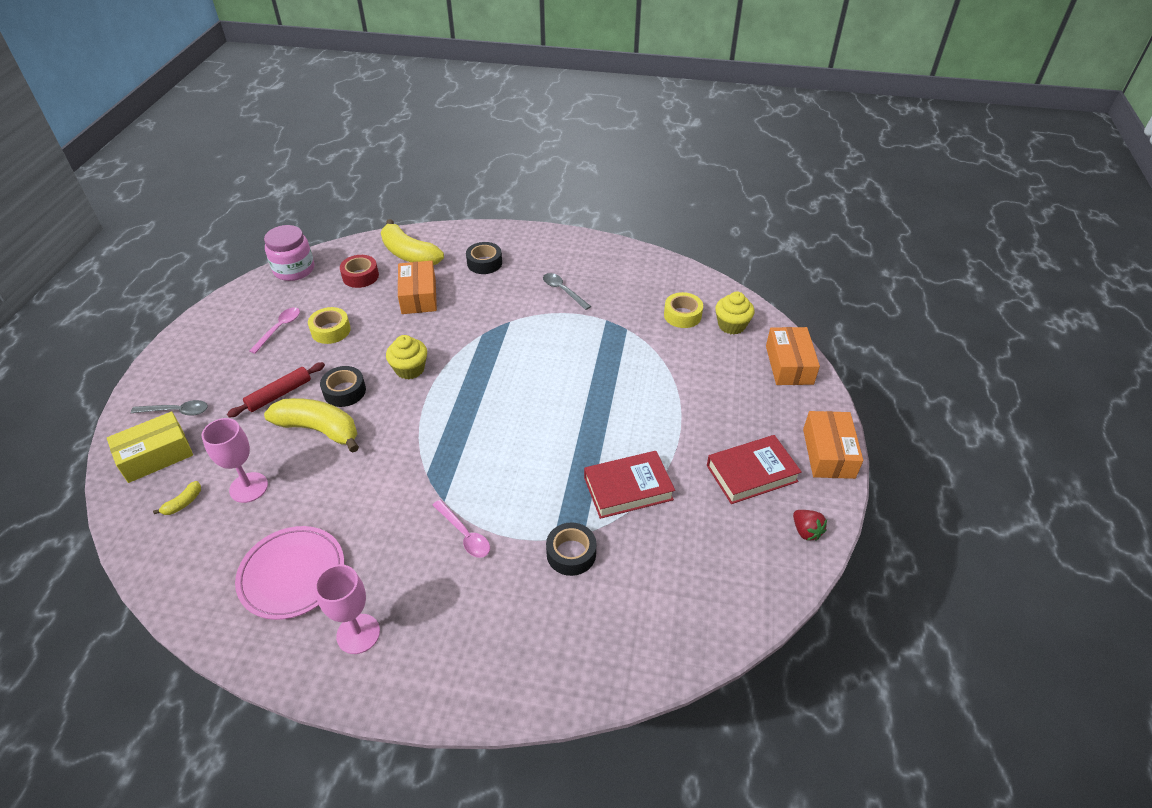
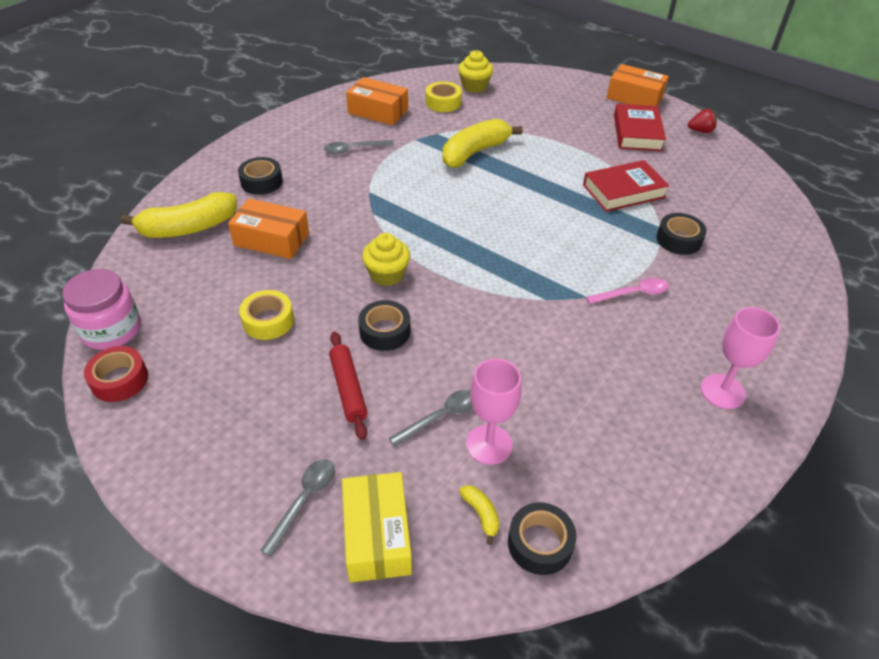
camera: 65 degrees left, 0 degrees up
pink plate [235,526,344,620] -> none
pink spoon [249,307,300,354] -> none
yellow banana [264,398,359,453] -> yellow banana moved to [443,119,522,168]
red tape [340,255,379,288] -> red tape moved to [84,346,148,402]
red book [584,451,675,519] -> red book turned 60 degrees clockwise [583,160,670,212]
orange box [766,327,820,385] -> orange box moved to [346,77,408,126]
none -> grey spoon [389,389,473,447]
none -> black tape [508,503,576,575]

